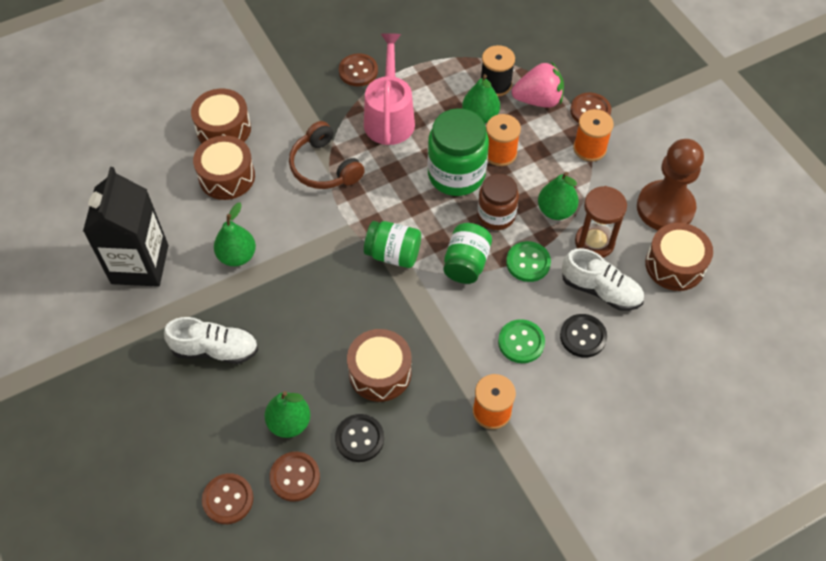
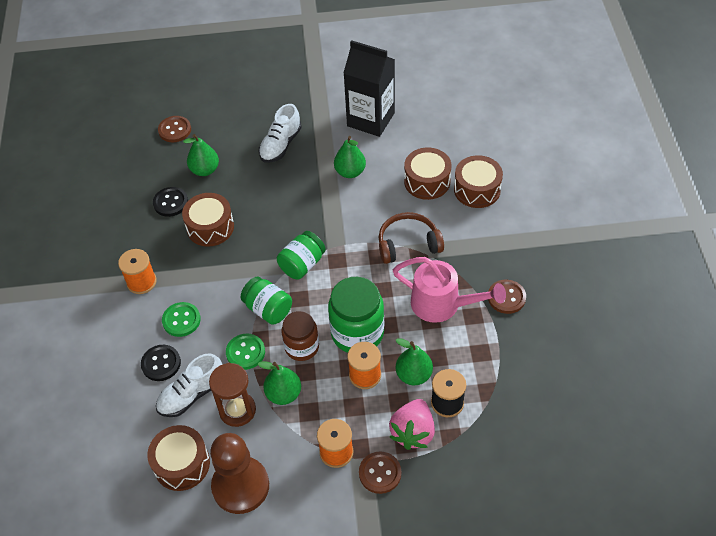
camera: 115 degrees right, 5 degrees down
brown button [270,452,320,502] -> none

